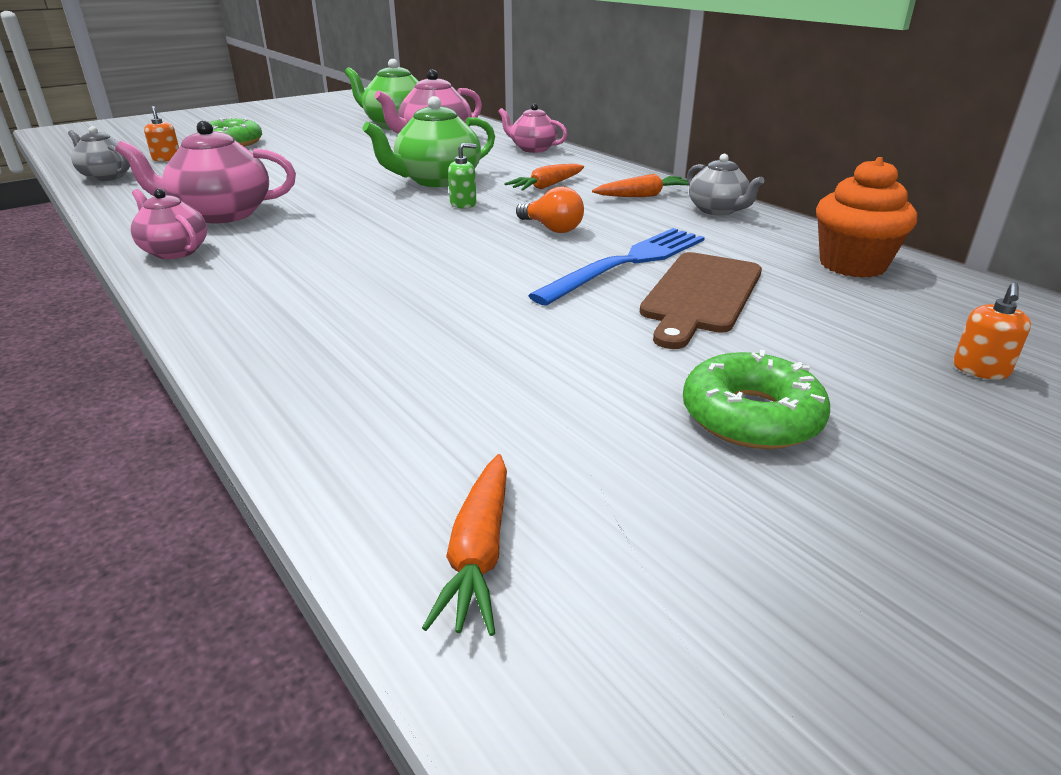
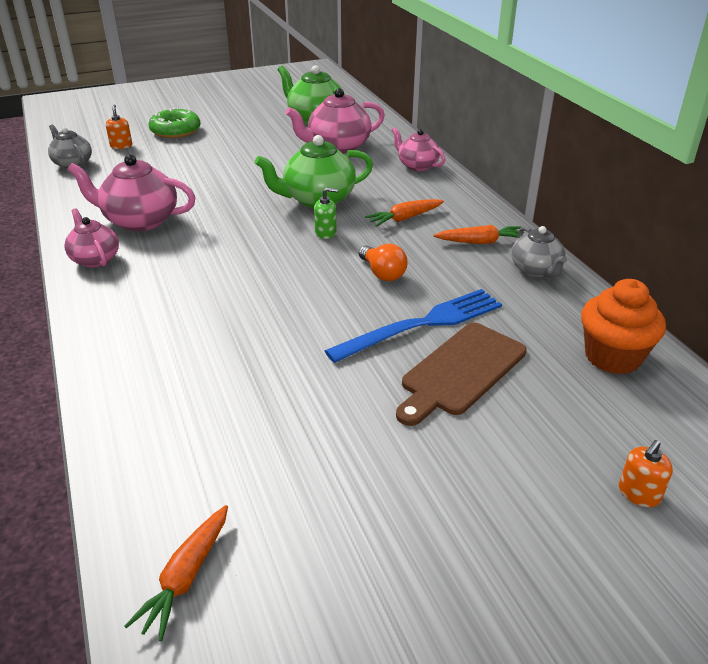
camera: 15 degrees right, 5 degrees up
green donut [683,350,830,449] -> none

